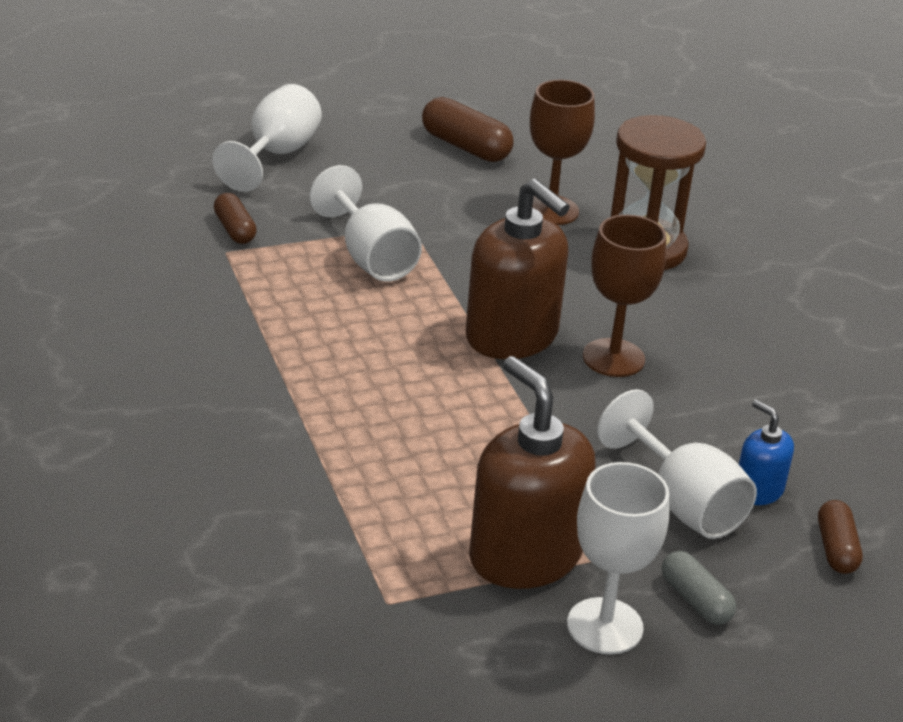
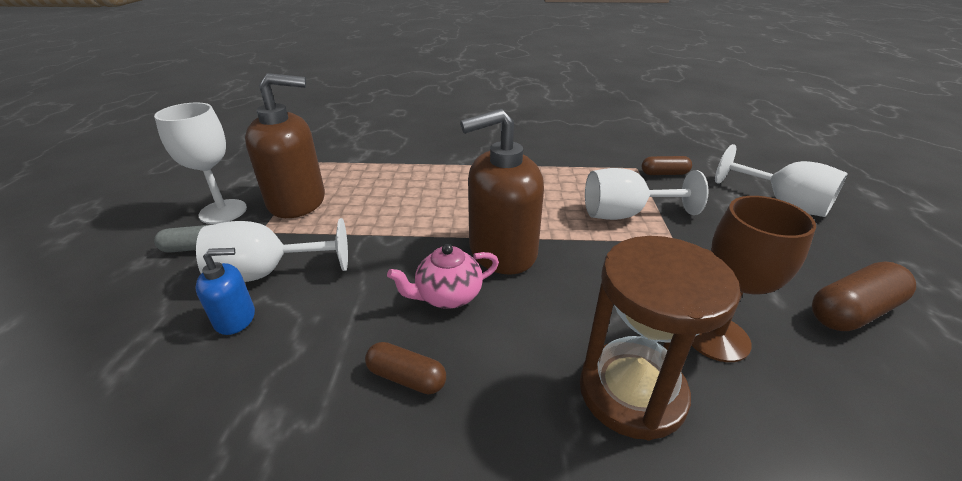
camera: 115 degrees right, 0 degrees up
brown goblet [583,215,666,377] -> pink teapot [387,244,499,309]
brown capsule [818,500,863,574] -> brown capsule moved to [365,342,446,394]

